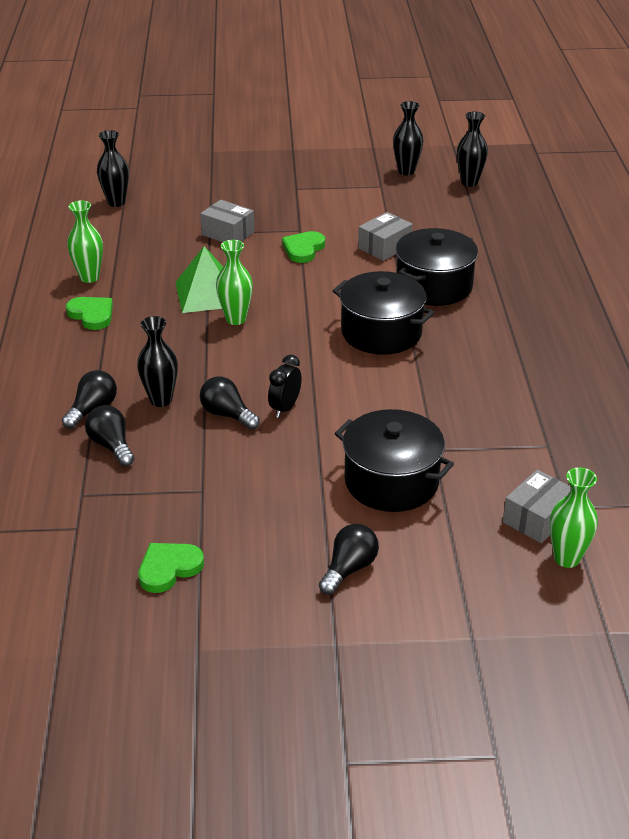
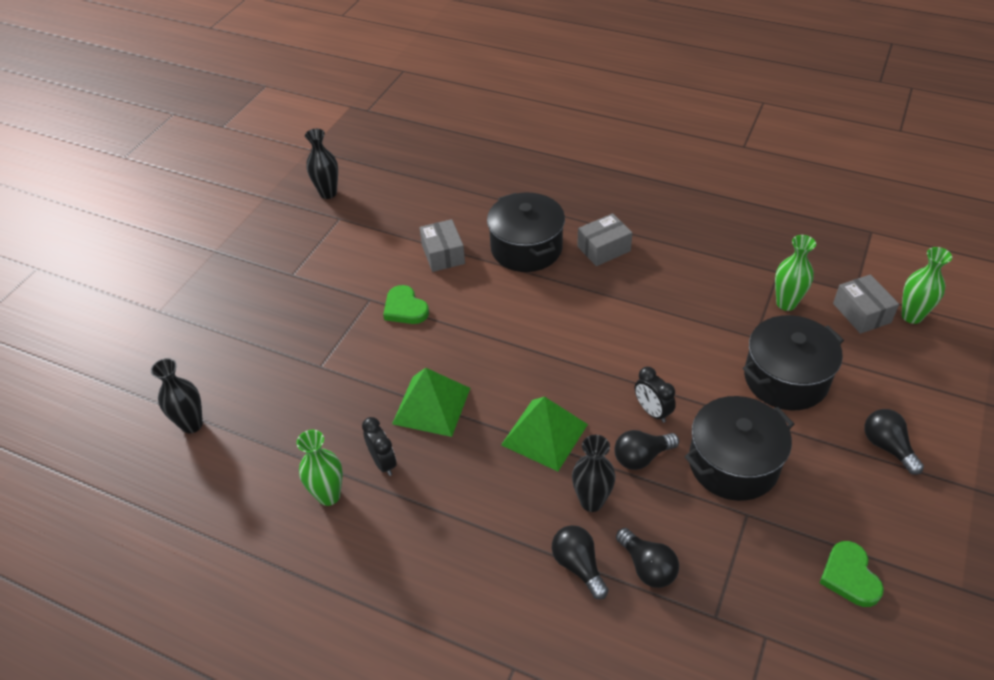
camera: 60 degrees left, 10 degrees up
green heart [66,297,113,330] -> none
black light bulb [85,405,135,466] -> black light bulb turned 120 degrees counterclockwise [616,528,679,588]
grey box [200,200,255,242] -> grey box moved to [577,213,632,266]
green vase [216,240,253,325] -> green vase moved to [775,235,816,311]
black pot [333,271,434,355] -> black pot moved to [685,396,794,501]
black vase [457,111,488,187] -> none
none -> black clock [362,417,396,476]
none -> green pyramid [501,397,588,471]

